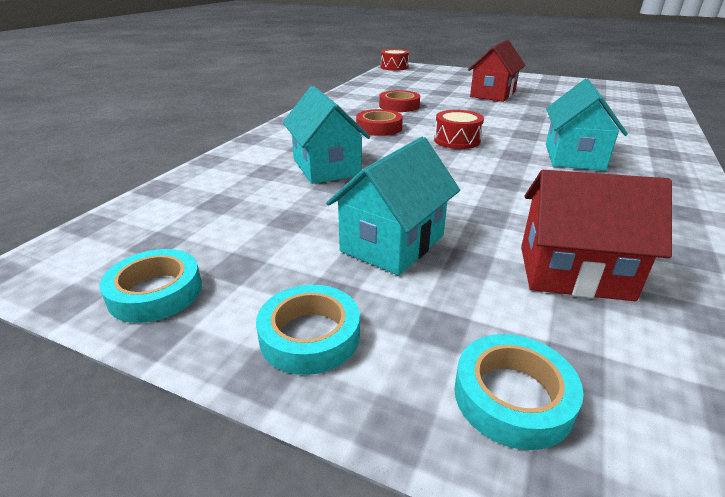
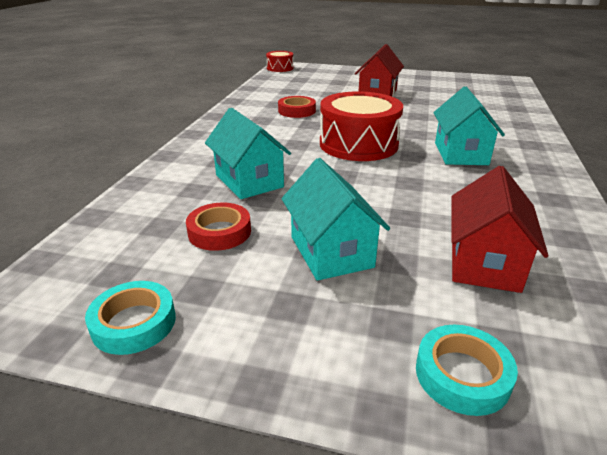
camera: 10 degrees left, 0 degrees up
turquoise tape [256,285,360,375] -> none
turquoise house [326,137,460,275] -> turquoise house turned 45 degrees counterclockwise [282,158,390,281]
red tape [356,109,403,136] -> red tape moved to [186,203,251,251]
red drum [434,110,484,149] -> red drum [320,91,403,161], size x1.90
red house [521,170,672,301] -> red house turned 75 degrees counterclockwise [451,166,549,293]

